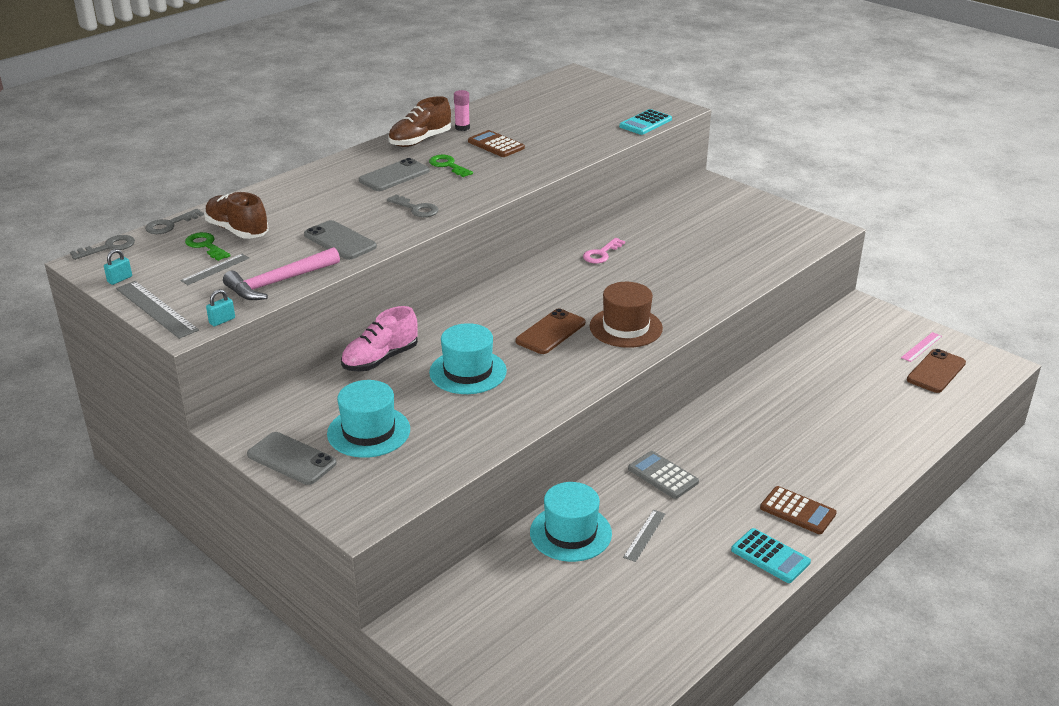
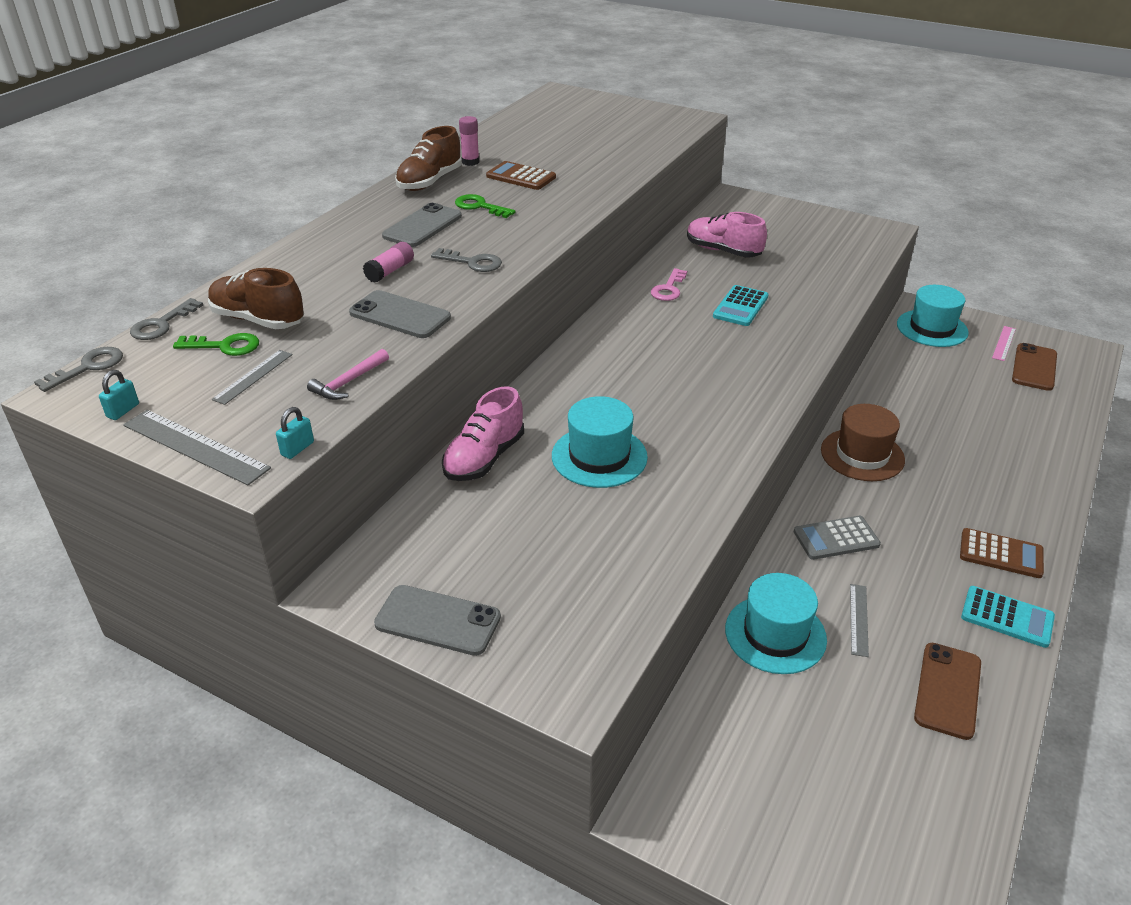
camera: 15 degrees left, 5 degrees up
green key [185,232,231,261] -> green key turned 150 degrees clockwise [173,333,259,356]
pink hammer [223,247,340,300] -> pink hammer [307,349,389,400], size x0.58
turquoise hat [327,380,410,458] -> turquoise hat moved to [897,285,969,347]
brown phone [516,308,585,354] -> brown phone moved to [914,643,981,740]
brown hat [590,282,663,348] -> brown hat moved to [821,404,905,481]
turquoise calculator [619,109,672,135] -> turquoise calculator moved to [713,285,768,326]
grey calculator [628,451,699,499] -> grey calculator turned 45 degrees counterclockwise [794,516,881,560]
none -> pink glue stick [363,242,414,283]
none -> pink shoe [687,212,767,257]

